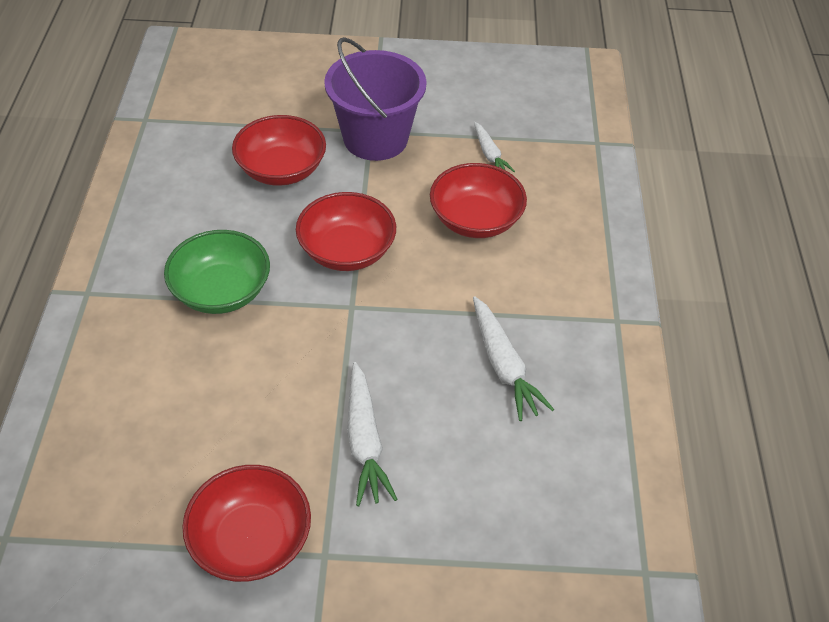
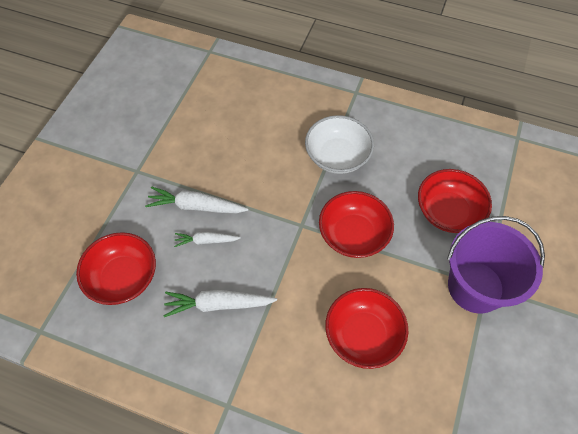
camera: 110 degrees right, 10 degrees up
green bowl [164,230,270,314] -> white bowl [305,115,374,174]
red bowl [182,465,311,582] -> red bowl moved to [76,232,156,305]
white carrot [474,122,515,172] -> white carrot moved to [174,232,241,247]

